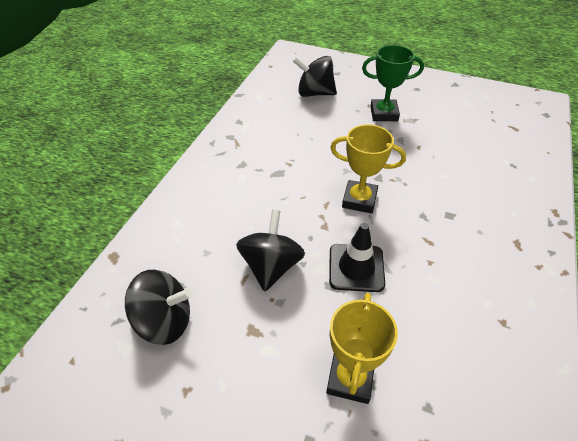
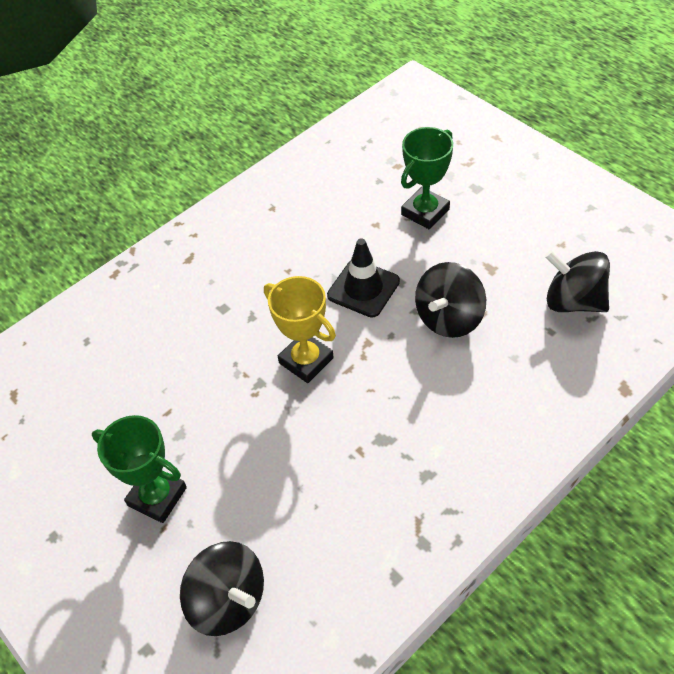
camera: 150 degrees left, 5 degrees up
yellow trophy [326,293,398,404] -> green trophy [401,127,453,229]

